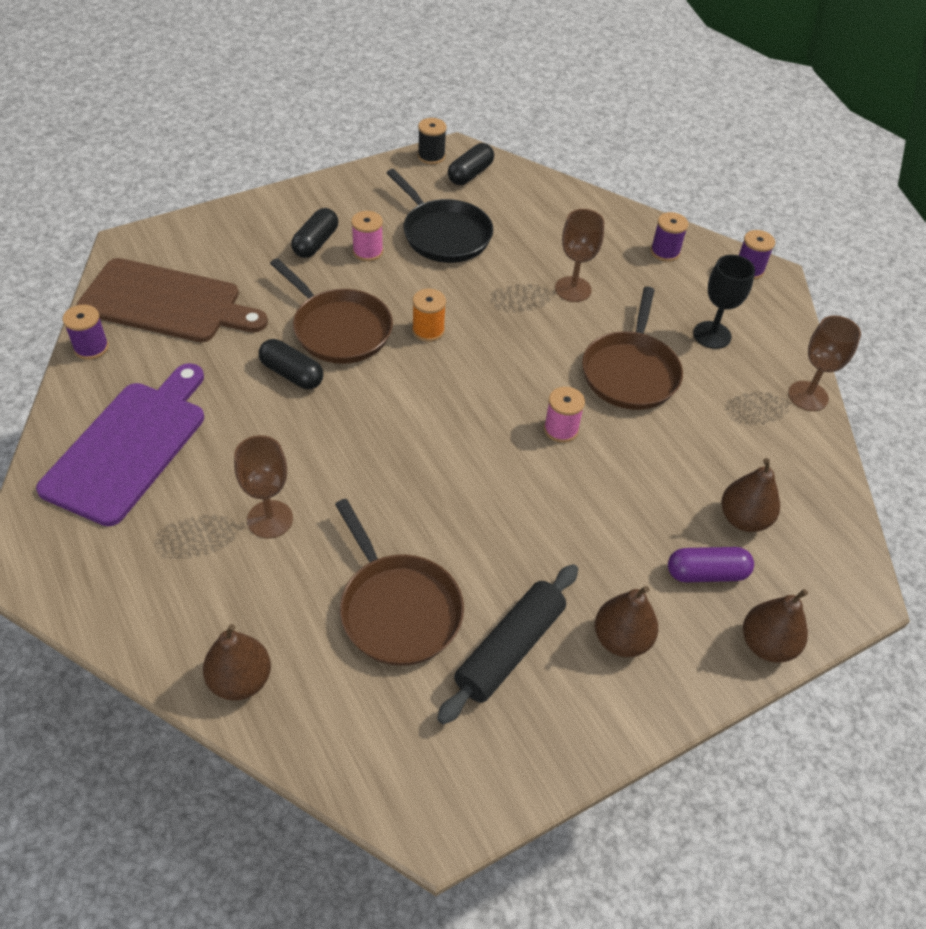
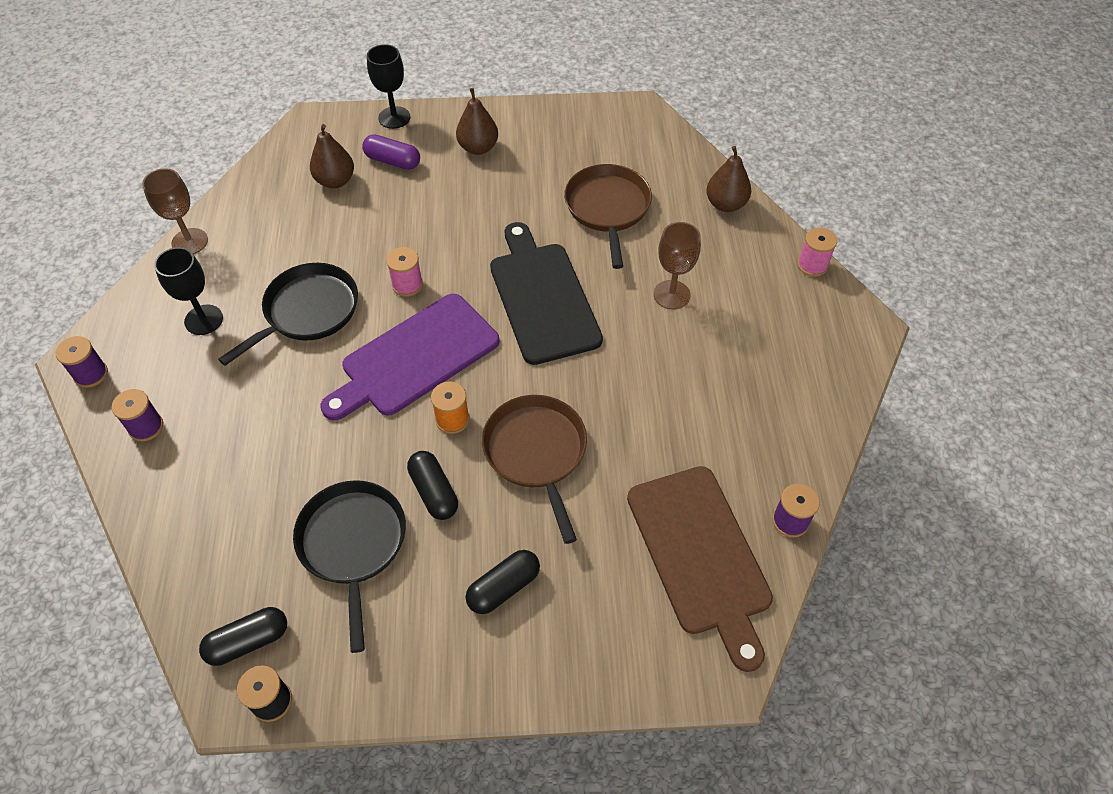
camera: 150 degrees left, 5 degrees up
purple cutting board [36,363,204,526] -> purple cutting board moved to [320,294,500,420]
brown cutting board [77,258,268,342] -> brown cutting board turned 150 degrees counterclockwise [627,466,773,672]
black capsule [259,339,323,389] -> black capsule moved to [407,451,458,520]
pink spool [351,211,383,261] -> pink spool moved to [797,227,837,277]
black rolling pin [437,564,578,725] -> none
brown goblet [555,209,604,302] -> none
brown pan [582,287,683,410] -> black pan [218,263,358,366]
brown pear [743,589,808,663] -> black goblet [367,44,410,129]
none -> black cutting board [490,222,603,365]

